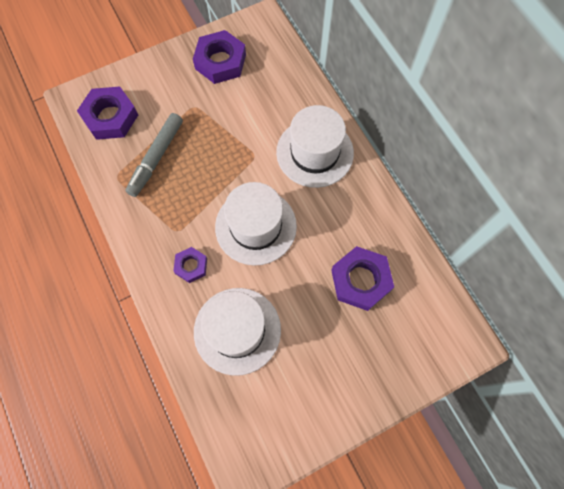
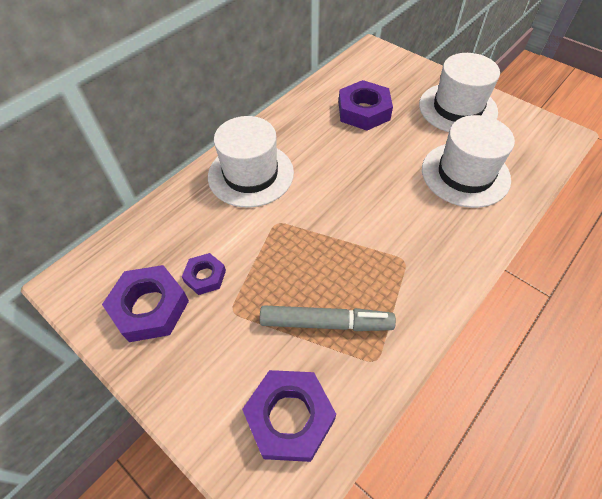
camera: 110 degrees left, 15 degrees down
purple nut [173,247,207,283] -> purple nut moved to [182,253,226,295]
white hat [215,182,297,266] -> white hat moved to [419,53,500,132]

